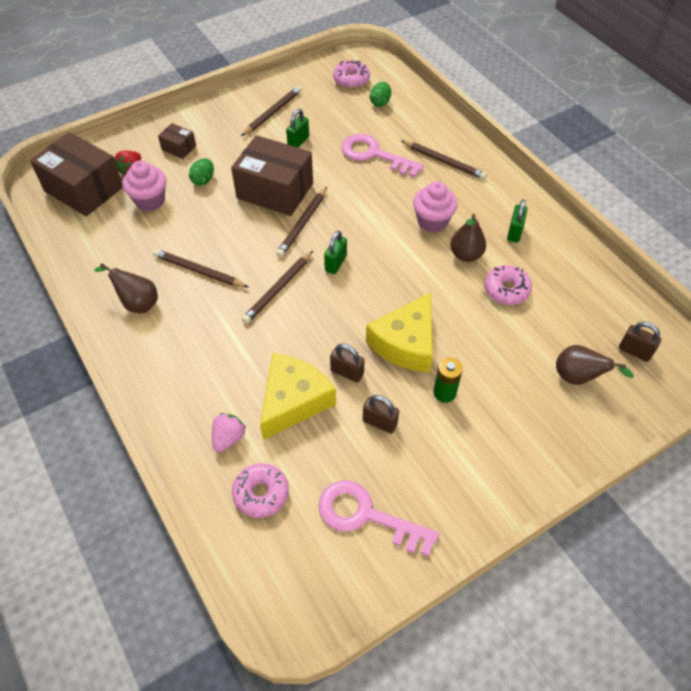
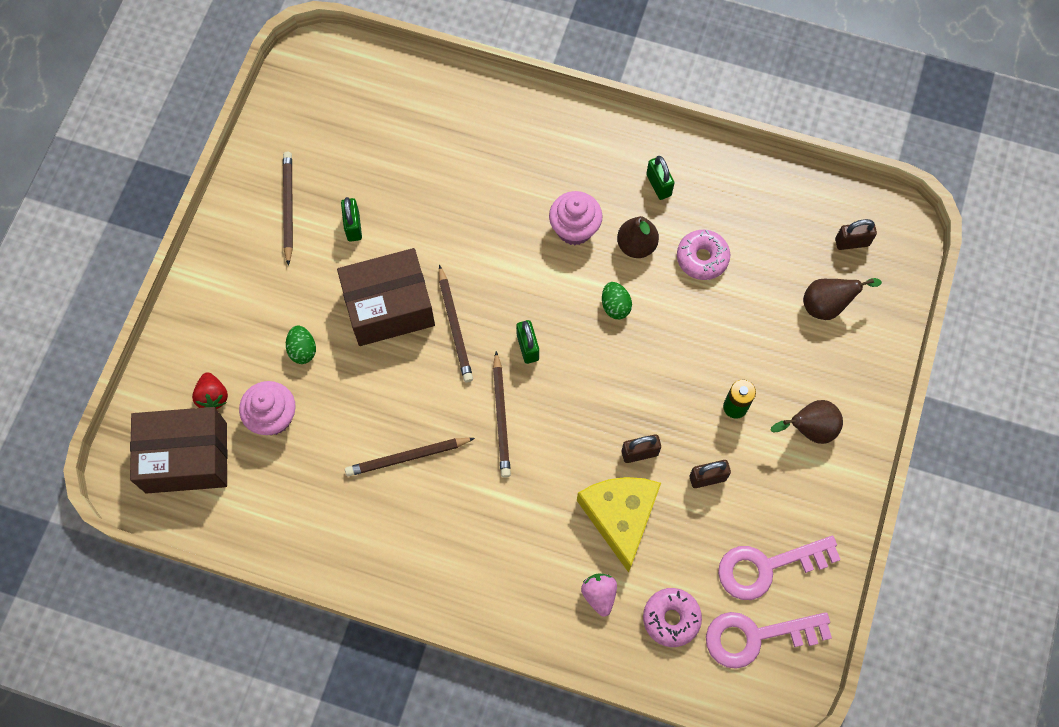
camera: 40 degrees left, 15 degrees up
brown pear [94,263,158,313] -> brown pear moved to [770,400,843,444]
brown box [158,123,196,159] -> none
pink donut [333,60,370,89] -> none
pink key [341,134,424,178] -> pink key moved to [706,612,832,669]
yellow cheese [366,292,433,373] -> none
green egg [370,82,391,107] -> green egg moved to [602,282,632,319]
brown pencil [401,140,487,180] -> none

